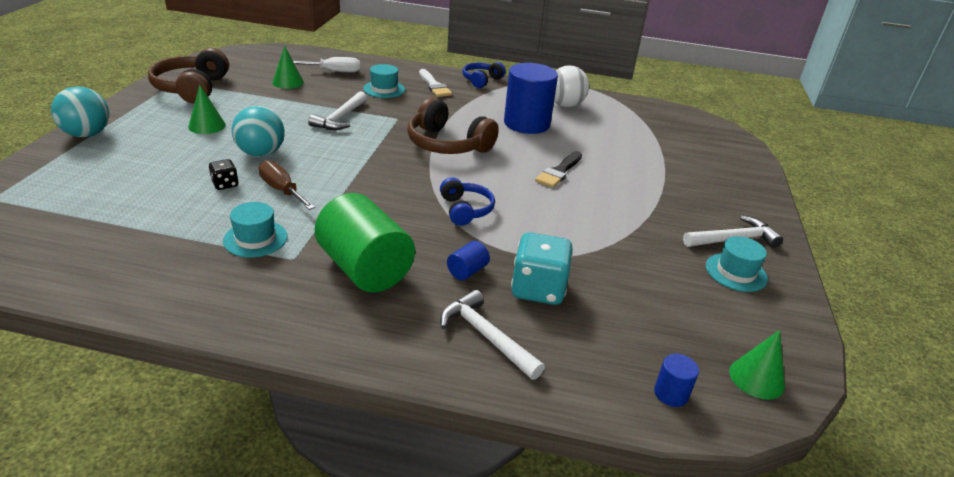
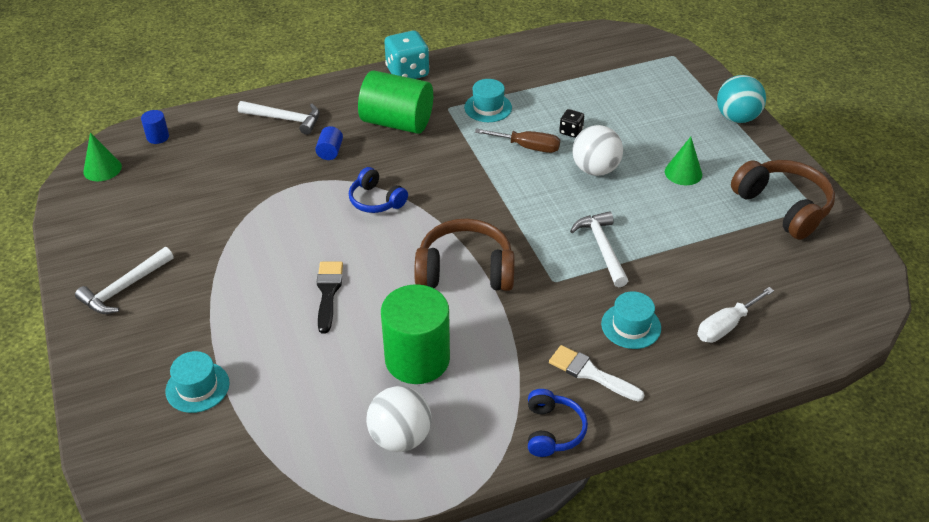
camera: 150 degrees right, 10 degrees up
turquoise ball [232,106,285,157] -> white ball [572,125,623,176]
green cone [272,45,304,89] -> none
blue cylinder [504,63,558,134] -> green cylinder [381,284,450,384]
turquoise dice [511,232,573,305] -> turquoise dice moved to [384,31,429,79]
turquoise hat [706,236,768,292] -> turquoise hat moved to [166,351,230,413]

